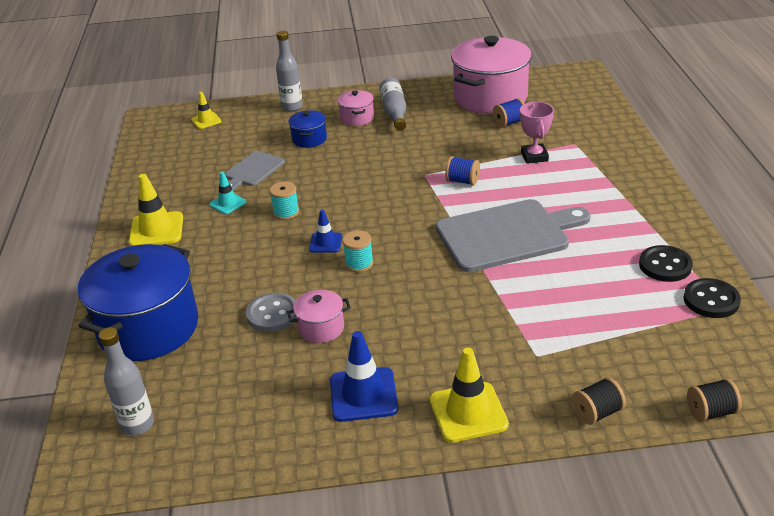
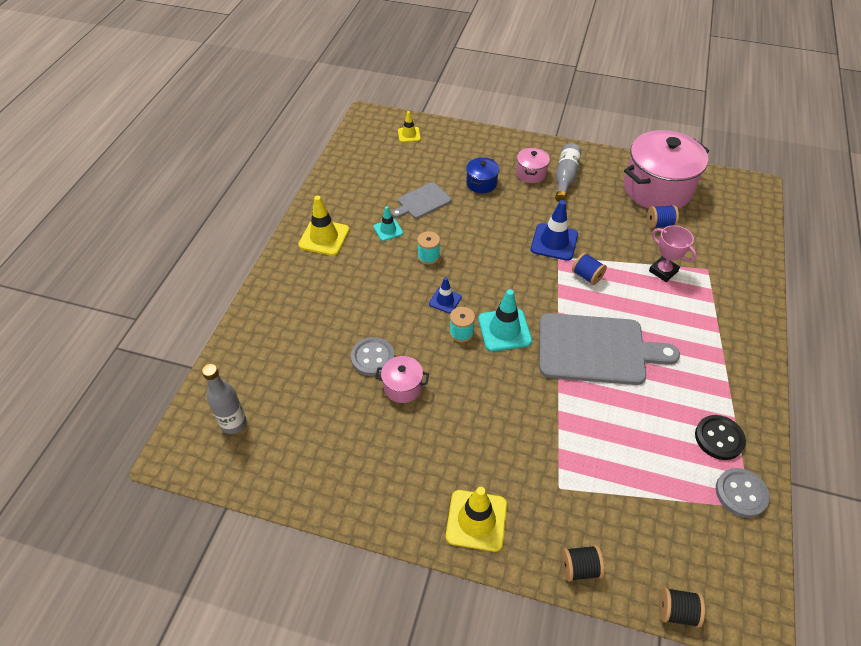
camera: 20 degrees right, 15 degrees up
blue pot [78,244,198,361] -> none
grey bottle [276,31,303,112] -> none
blue traffic cone [330,331,398,422] -> blue traffic cone moved to [531,200,578,261]
pink trophy [520,102,554,164] -> pink trophy turned 60 degrees counterclockwise [649,225,697,282]
black button [683,278,741,318] -> grey button [716,468,770,518]
none -> turquoise traffic cone [478,289,532,351]

